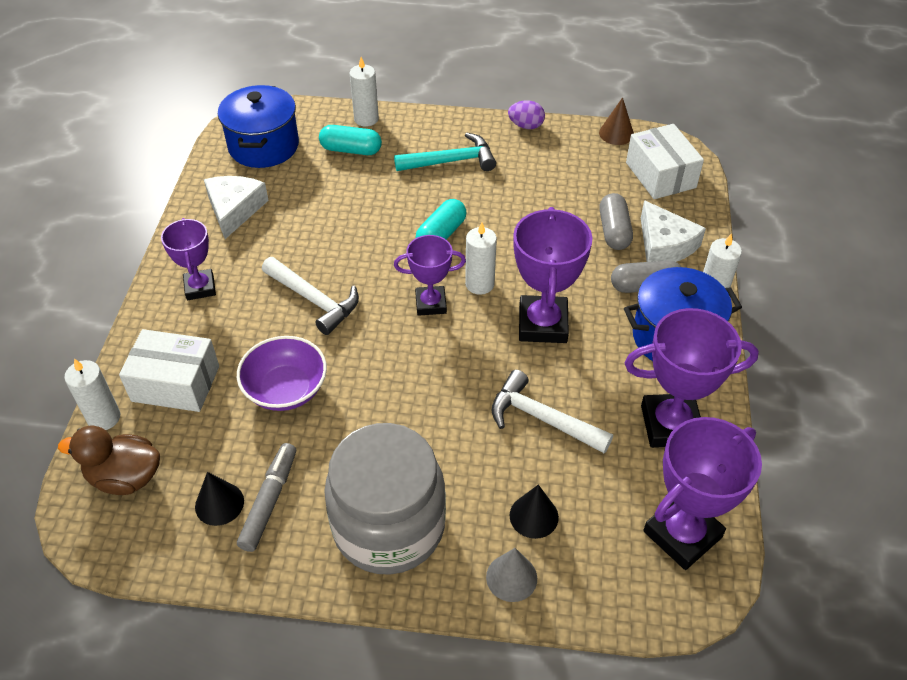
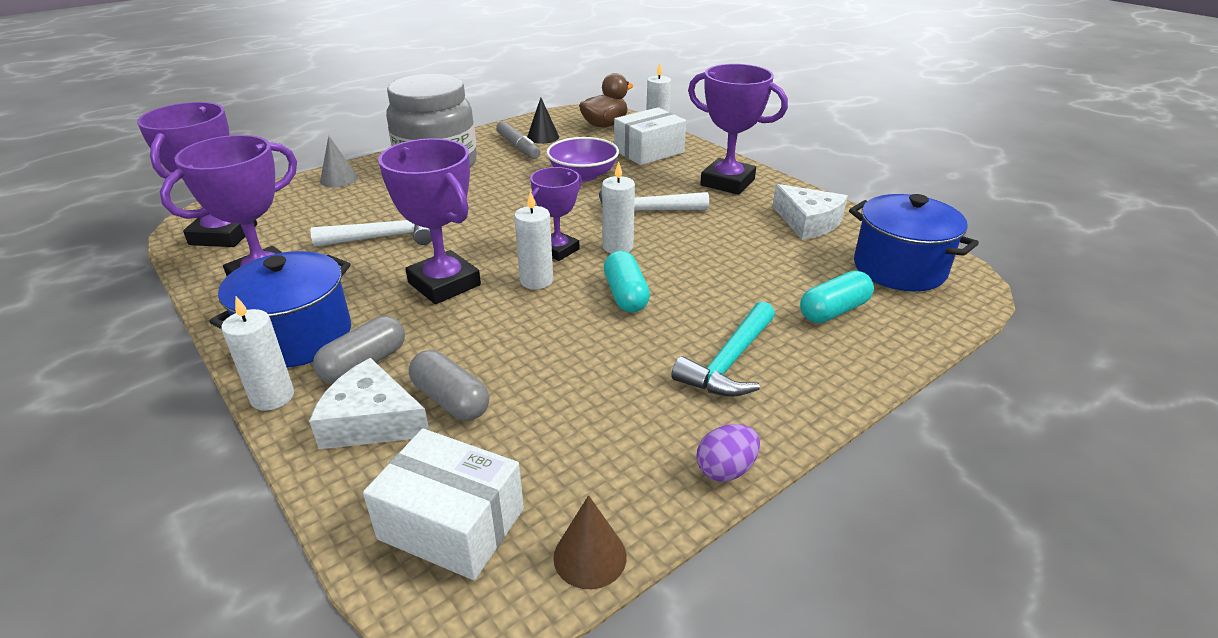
camera: 135 degrees right, 15 degrees down
purple trophy [161,218,216,300] -> purple trophy [688,64,788,195], size x1.61
white candle [350,57,379,127] -> white candle moved to [602,162,635,253]
black cone [510,485,559,539] -> none

